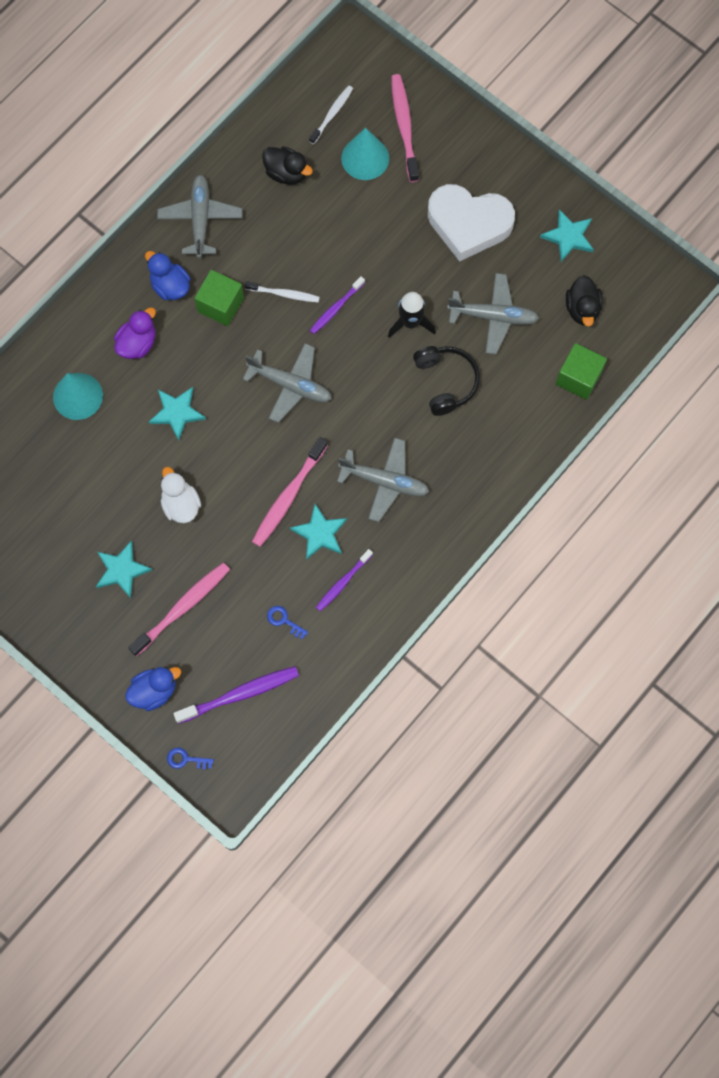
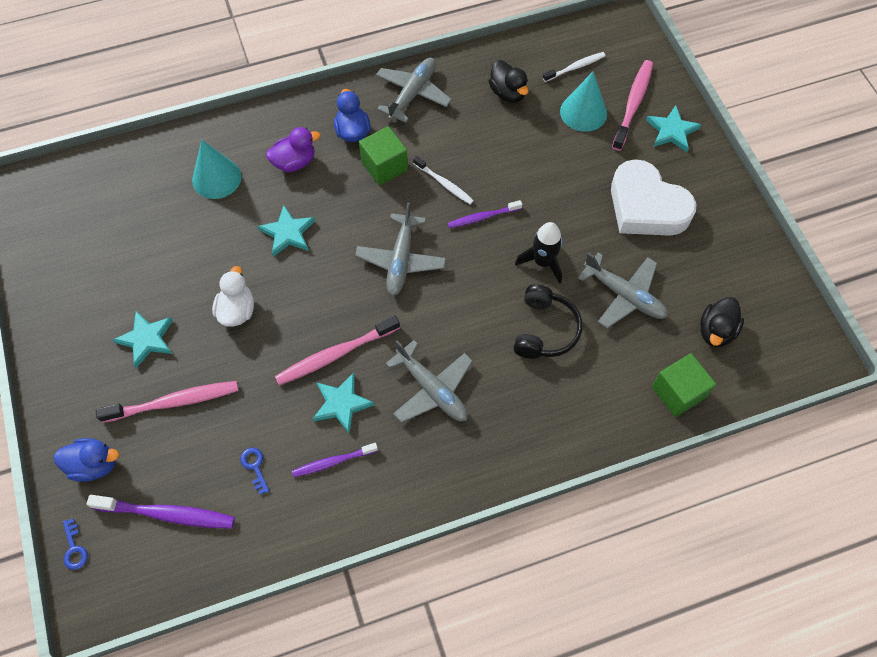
camera: 30 degrees right, 10 degrees down
blue key [167,748,214,770] -> blue key turned 150 degrees counterclockwise [63,519,88,570]
grey plane [243,343,332,423] -> grey plane turned 45 degrees clockwise [355,202,446,296]
turquoise star [540,209,594,262] -> turquoise star moved to [646,105,701,152]

